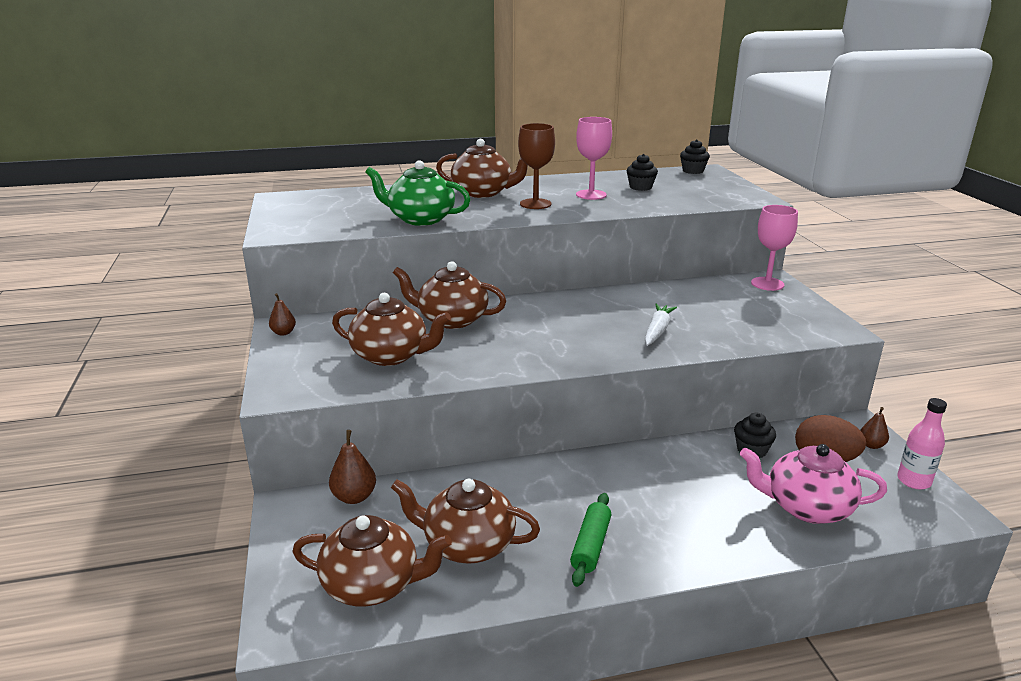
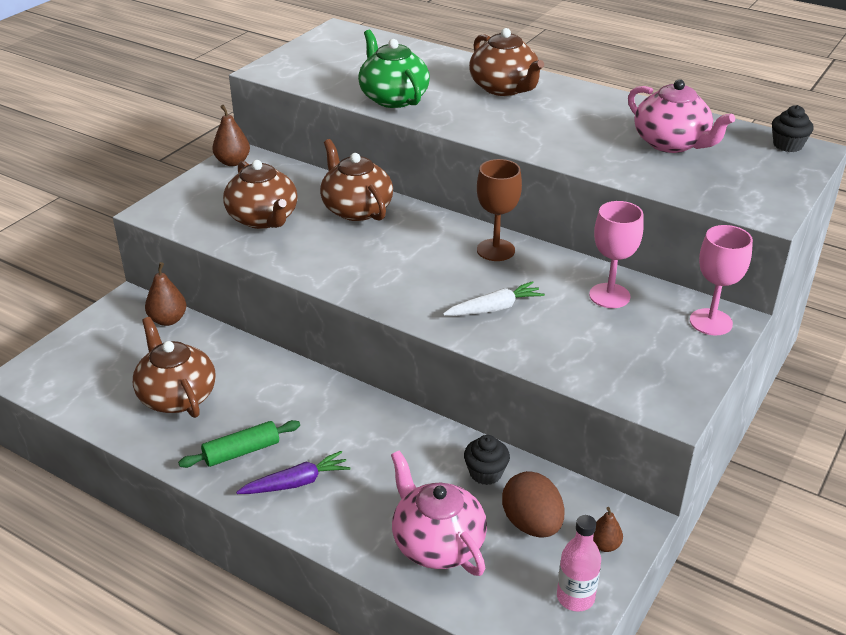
camera: 45 degrees right, 10 degrees up
brown pear [269,293,296,336] -> brown pear [212,105,250,166], size x1.55
brown teapot [292,515,452,606] -> none
brown goblet [518,123,555,209] -> brown goblet moved to [477,159,522,261]
pink goblet [576,117,612,200] -> pink goblet moved to [589,201,644,308]
black cupcake [627,154,658,191] -> pink teapot [628,79,735,153]
none -> purple carrot [236,451,351,494]

